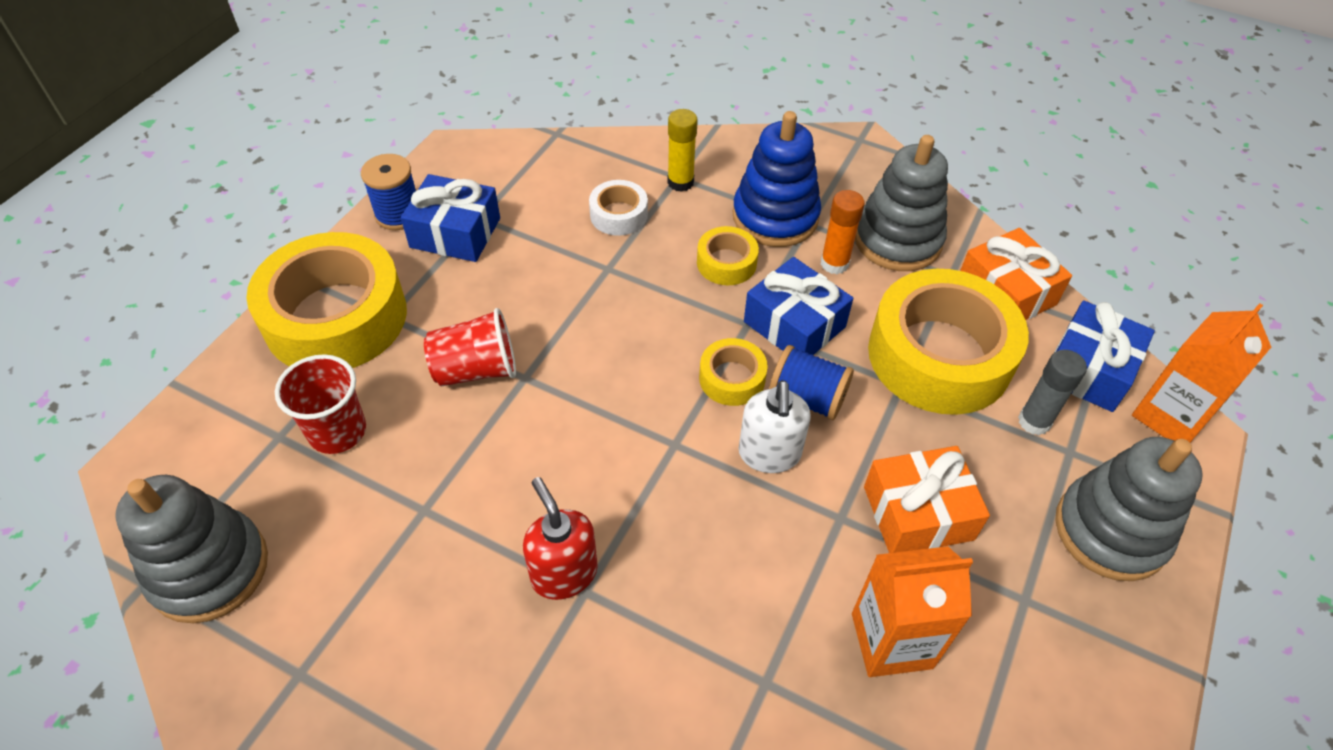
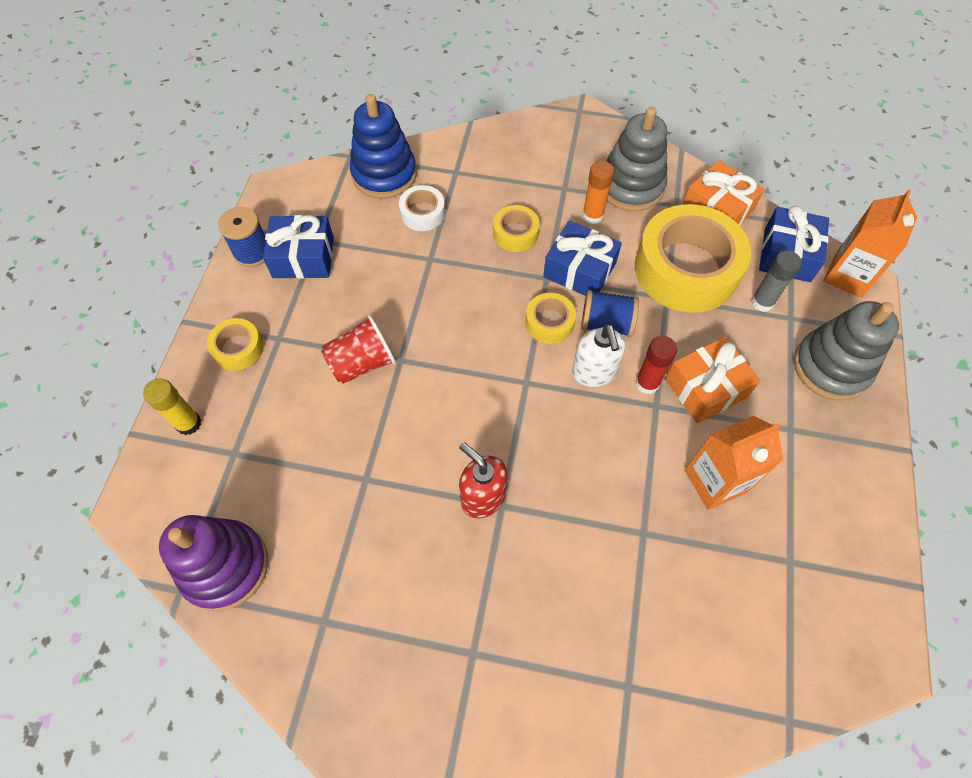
camera: 15 degrees left, 10 degrees up
grey stacking toy [115,475,268,623] -> purple stacking toy [159,515,268,611]
yellow tape [246,232,407,368] -> yellow tape [207,318,264,371], size x0.45
red cup [275,354,366,454] -> none
yellow glue stick [667,109,698,192] -> yellow glue stick moved to [143,378,201,435]
blue stacking toy [733,111,821,247] -> blue stacking toy moved to [350,94,417,199]
none -> red glue stick [635,336,677,394]

